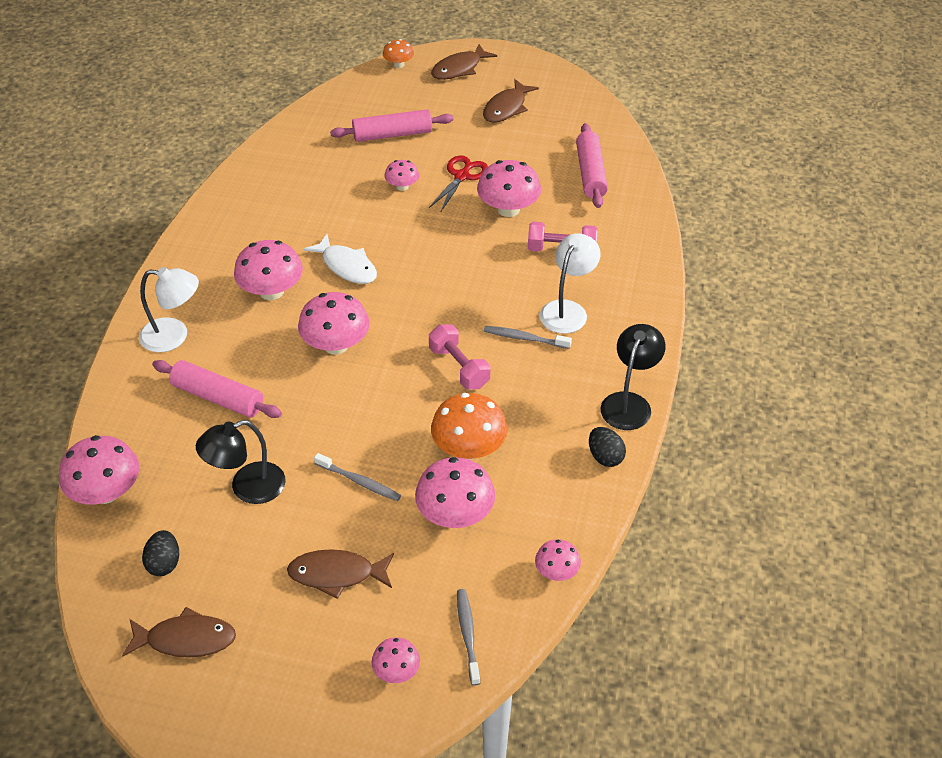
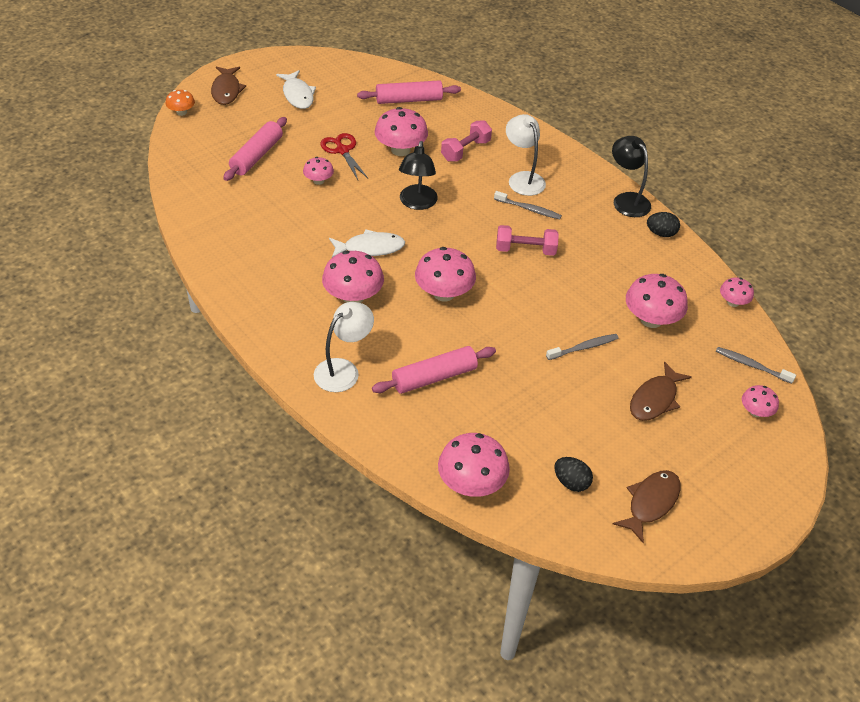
camera: 55 degrees left, 0 degrees up
black lamp [196,420,285,504] -> black lamp moved to [399,141,438,210]
orange mushroom [431,393,508,460] -> none
brown fish [483,79,539,123] -> white fish [276,70,316,109]
grey toothbrush [484,326,572,349] -> grey toothbrush turned 120 degrees counterclockwise [494,191,562,220]
pink rolling pin [576,123,608,208] -> pink rolling pin turned 45 degrees counterclockwise [357,80,461,104]

